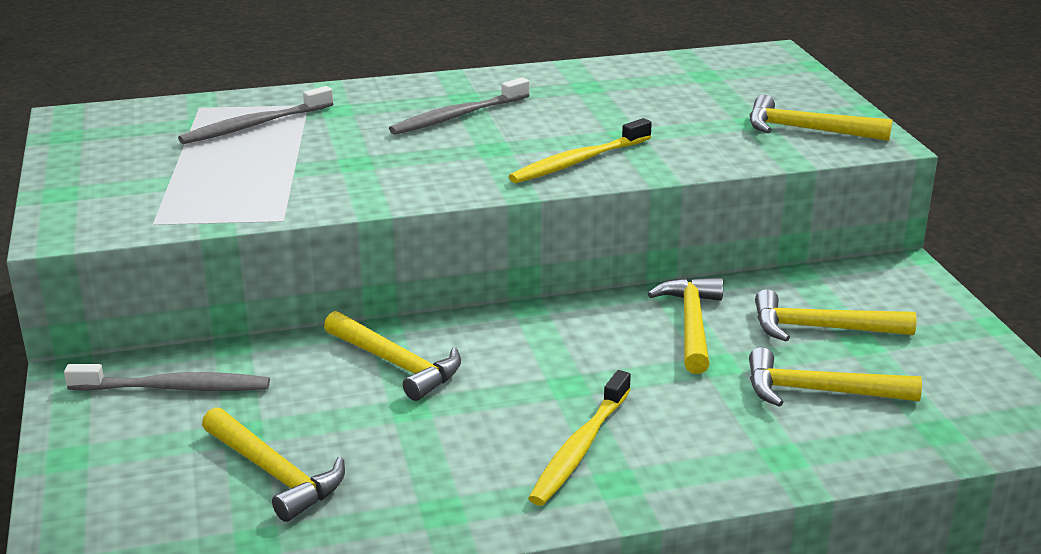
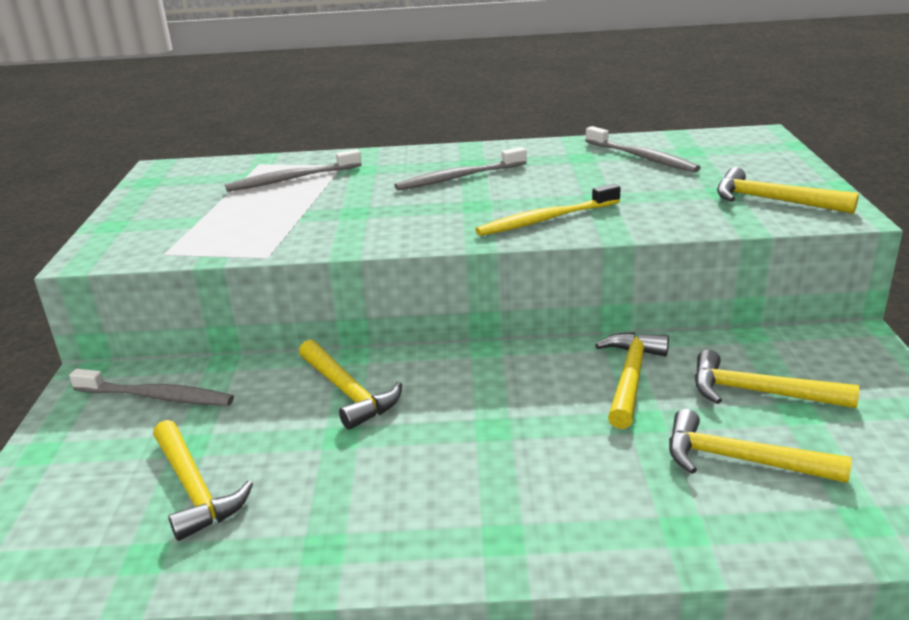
camera: 15 degrees right, 0 degrees up
yellow toothbrush [528,370,631,506] -> none
none -> grey toothbrush [585,126,701,173]

